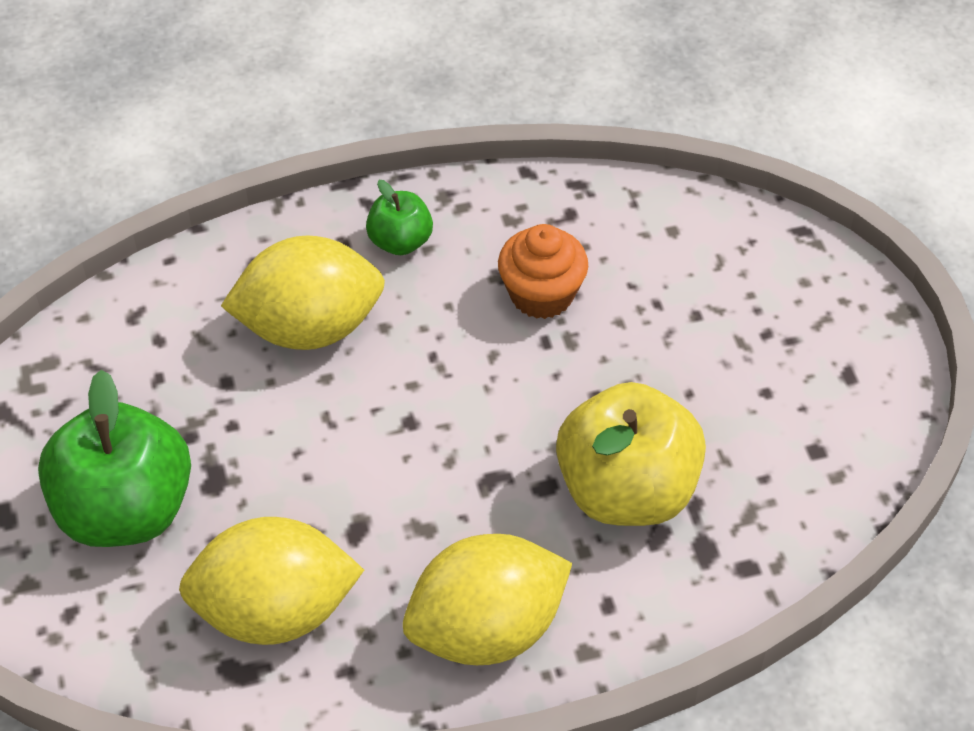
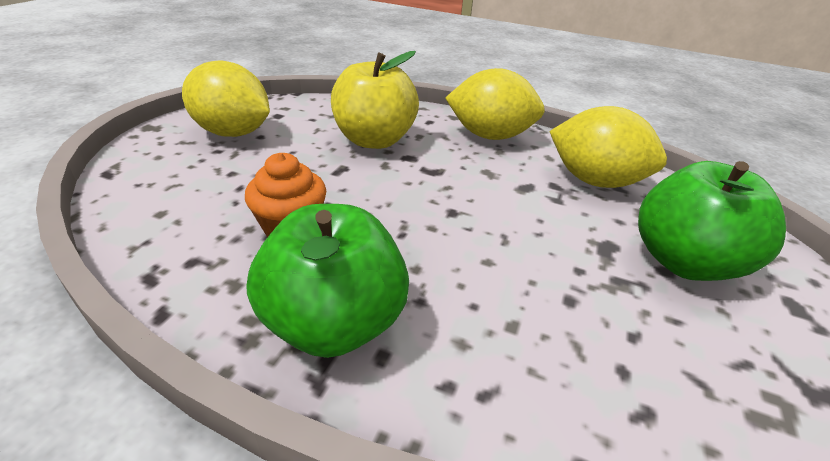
camera: 145 degrees left, 15 degrees down
yellow lemon [221,236,385,350] -> yellow lemon moved to [182,60,270,137]
green apple [366,180,433,255] -> green apple [247,204,409,358], size x1.99

